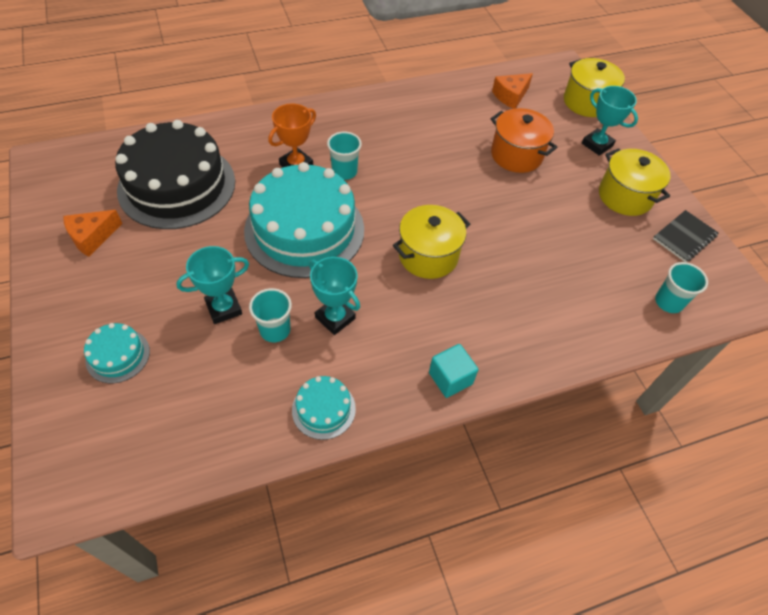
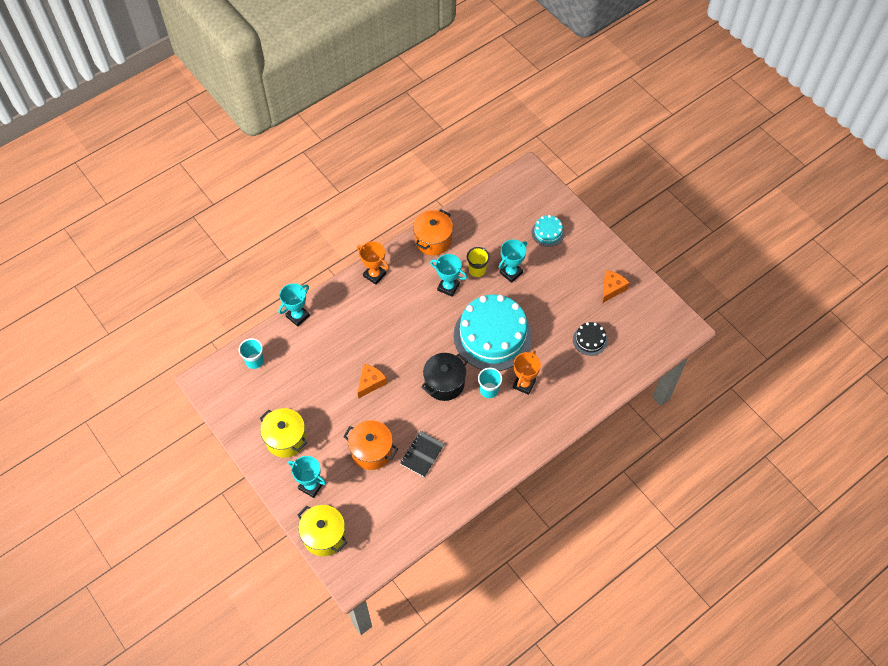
camera: 165 degrees right, 5 degrees up
black cake [115,120,235,229] -> black cake [573,322,608,356], size x0.44
turquoise cup [249,288,292,342] -> yellow cup [467,247,490,277]
turquoise cake [292,376,356,440] -> orange pot [413,210,453,256]
yellow pot [393,205,470,279] -> none
turquoise cube [429,344,478,398] -> orange trophy [357,242,389,285]
orange cheese [492,73,533,109] -> orange cheese moved to [358,364,387,398]
black notebook [653,210,718,262] -> black notebook moved to [400,431,445,477]
none -> turquoise trophy [278,283,310,327]
none -> black pot [421,353,468,401]

